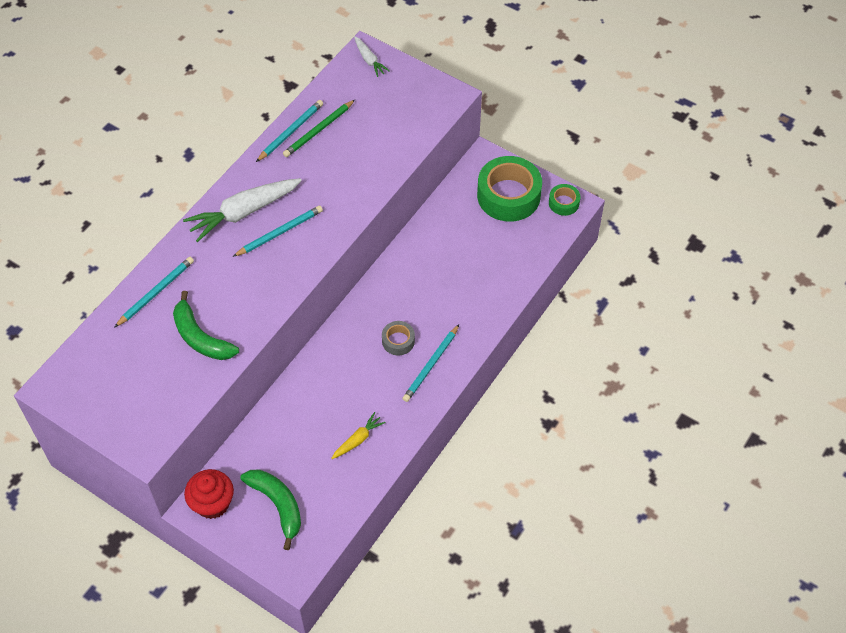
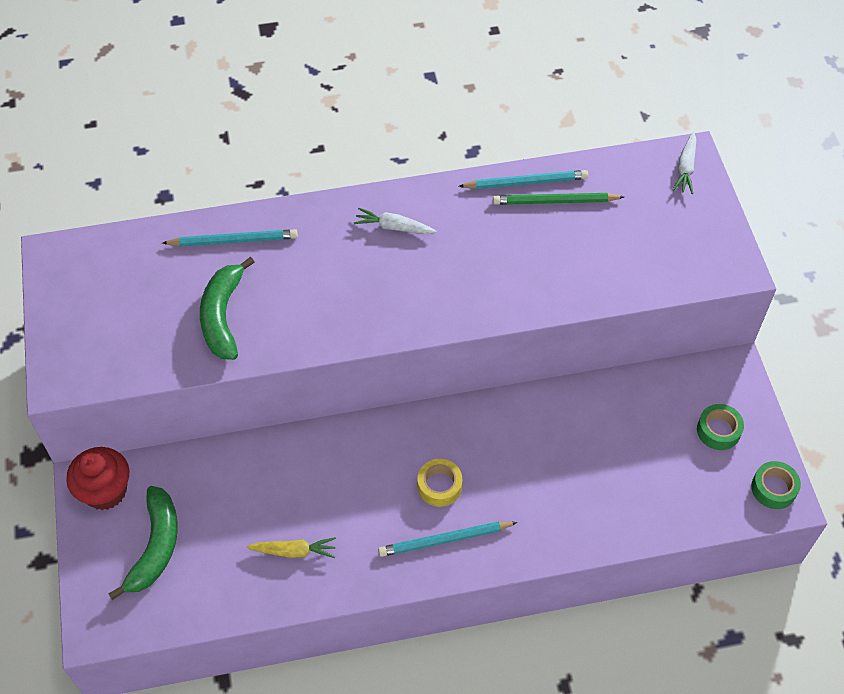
camera: 45 degrees right, 0 degrees up
white carrot [183,178,302,242] -> white carrot [354,208,436,234], size x0.51
turquoise pencil [233,206,323,257] -> none
grey tape [382,321,415,355] -> yellow tape [417,459,462,507]
green tape [477,156,542,222] -> green tape [697,404,744,450], size x0.48

